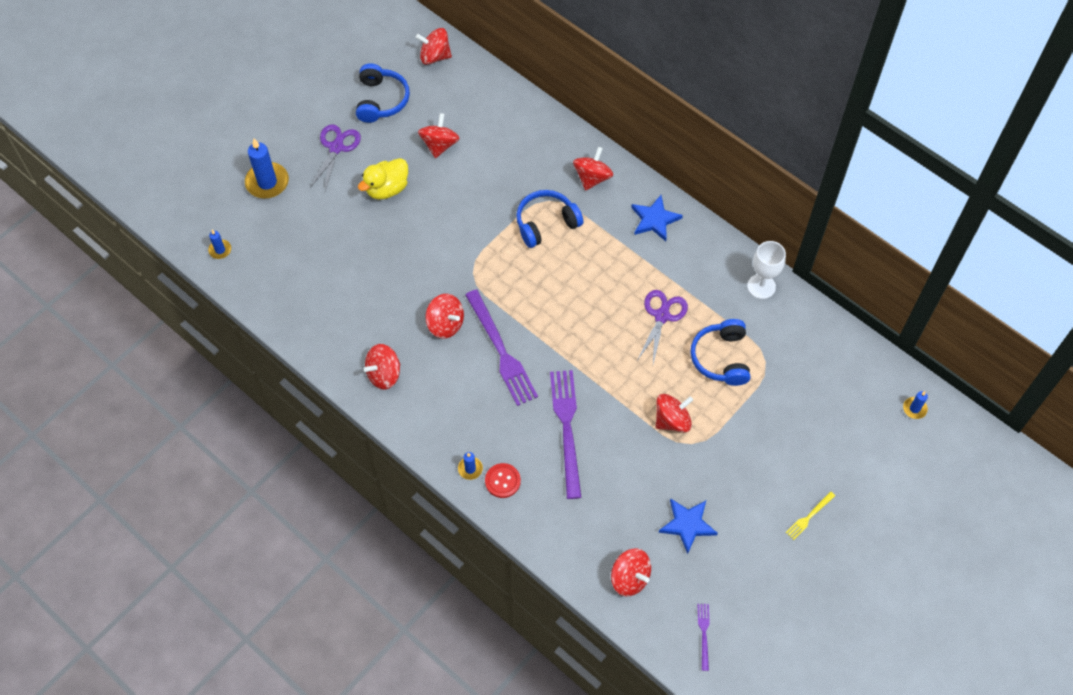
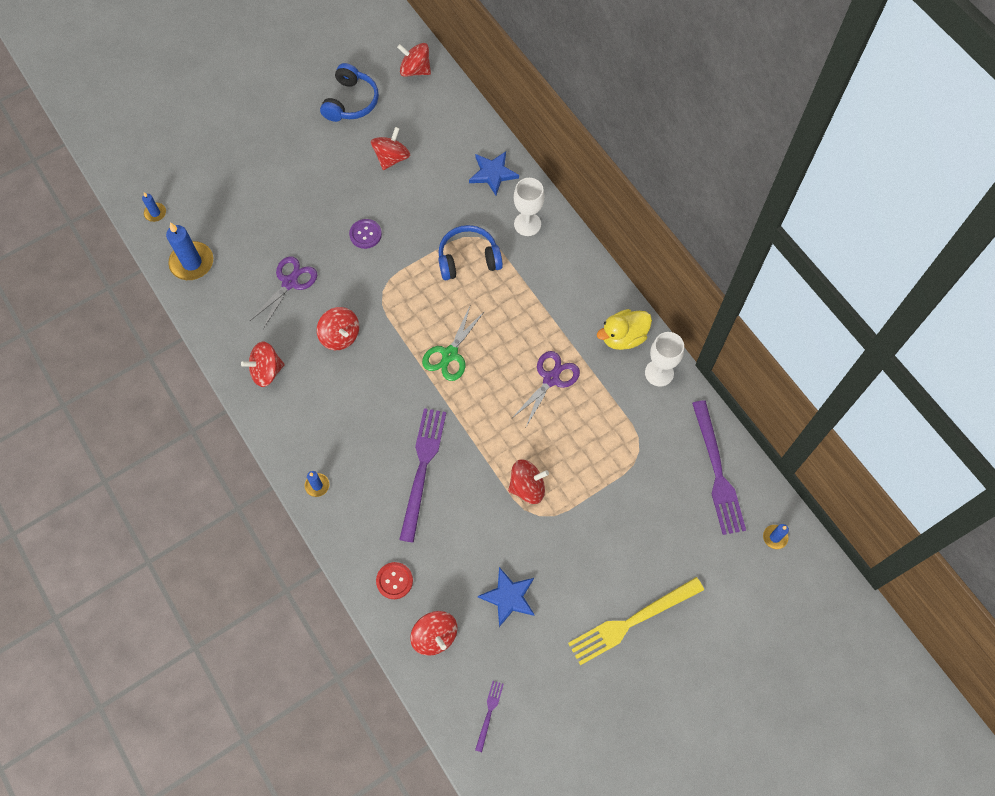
camera: 15 degrees right, 5 degrees up
blue candle [245,139,289,198] -> blue candle moved to [166,222,213,280]
purple scissors [310,124,361,191] -> purple scissors moved to [250,256,317,329]
yellow duck [358,158,408,200] -> yellow duck moved to [597,309,652,350]
purple fork [465,290,538,406] -> purple fork moved to [692,400,746,535]
red button [485,463,521,498] -> red button moved to [376,562,413,599]
red spinning top [573,147,613,191] -> white goblet [514,178,544,236]
blue star [631,195,683,241] -> blue star moved to [469,151,519,195]
blue headphones [690,319,750,386] -> none
yellow fork [786,491,835,540] -> yellow fork [568,577,704,665], size x2.20
none -> purple button [349,219,382,249]
none -> green scissors [422,306,485,381]

